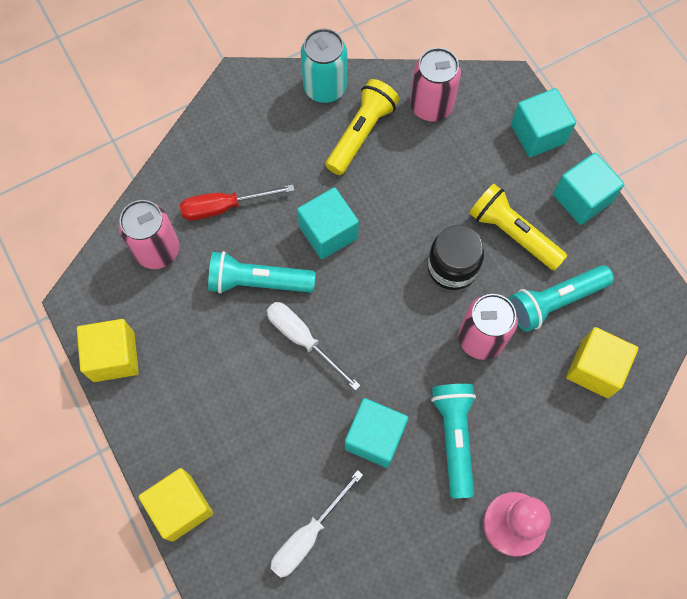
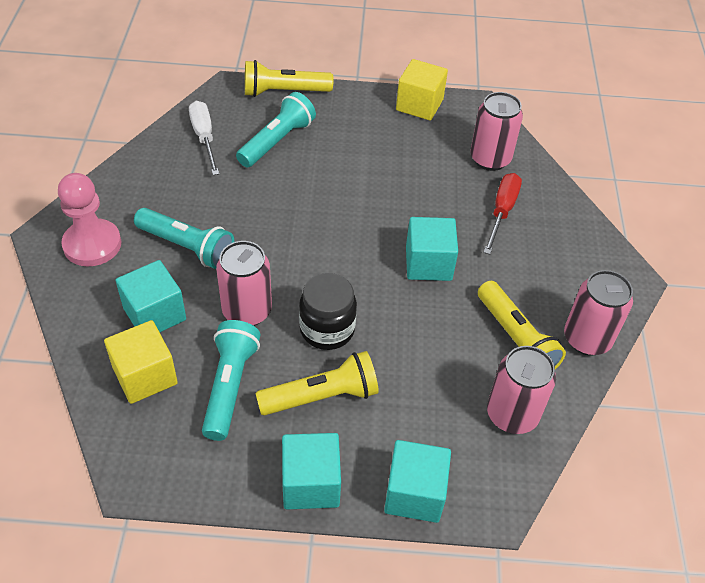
camera: 120 degrees right, 20 degrees down
yellow cube [139,468,213,541] -> yellow flashlight [245,60,333,97]
turquoise flashlight [208,251,316,294] -> turquoise flashlight moved to [236,92,316,167]
white screwdriver [267,302,360,391] -> none
turquoise can [301,28,347,103] -> pink can [564,270,633,356]
turquoise cube [345,398,408,468] -> turquoise cube moved to [116,260,186,332]

